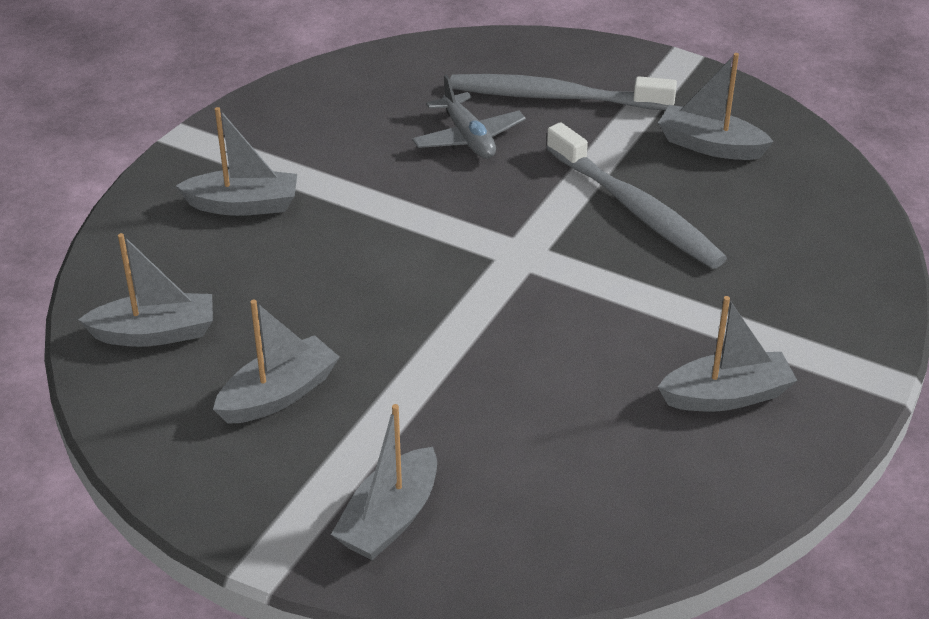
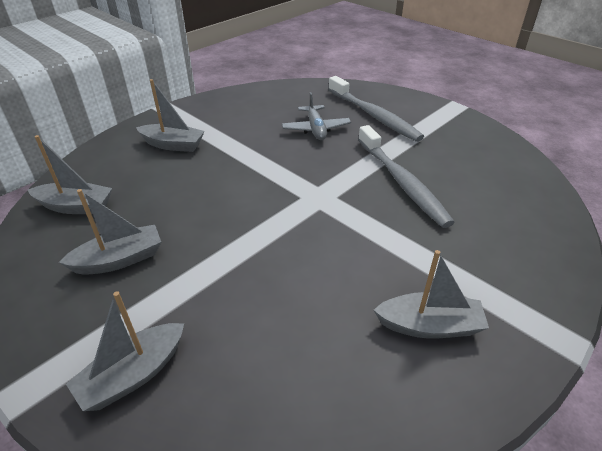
camera: 15 degrees right, 0 degrees up
grey toothbrush [450,74,677,110] -> grey toothbrush turned 150 degrees counterclockwise [328,76,424,142]
grey boat [658,53,774,160] -> none

